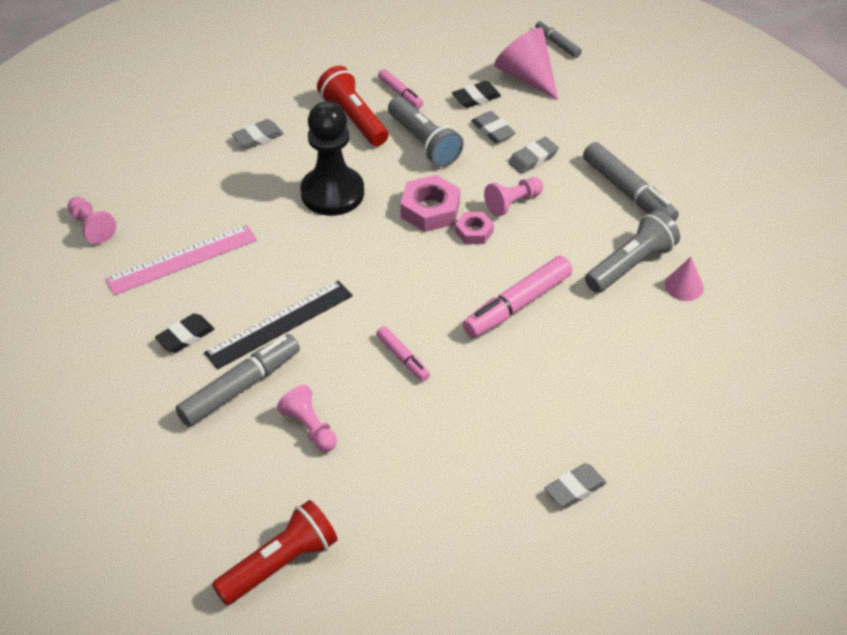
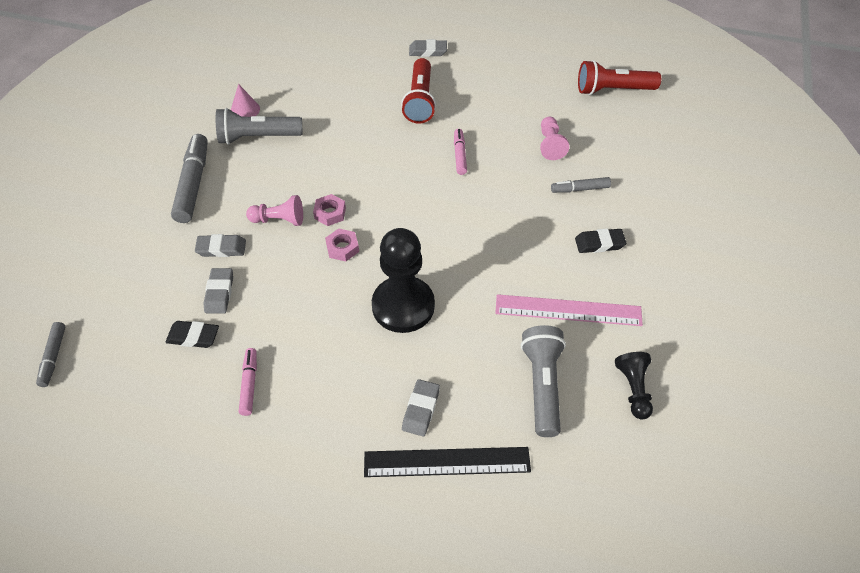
camera: 145 degrees left, 5 degrees up
pink pawn [68,196,116,244] -> black pawn [615,352,653,419]
grey marker [175,334,300,427] -> grey marker [551,177,611,193], size x0.55
black ruler [204,281,353,369] -> black ruler moved to [364,447,531,477]
grey eraser [232,119,284,149] -> grey eraser turned 75 degrees counterclockwise [402,379,440,436]
red flashlight [317,66,389,146] -> red flashlight moved to [401,58,436,124]
grey flashlight [388,97,464,167] -> grey flashlight moved to [521,325,566,437]
pink nut [400,175,460,232] -> pink nut [325,228,359,261], size x0.60
pink marker [463,256,573,338] -> none
pink cone [494,27,558,100] -> none

